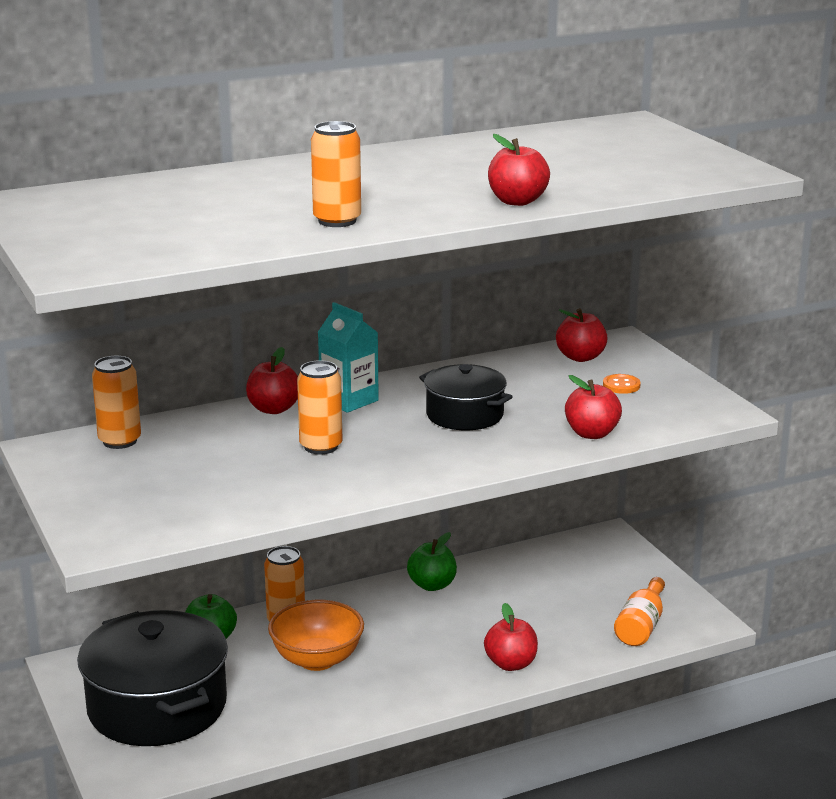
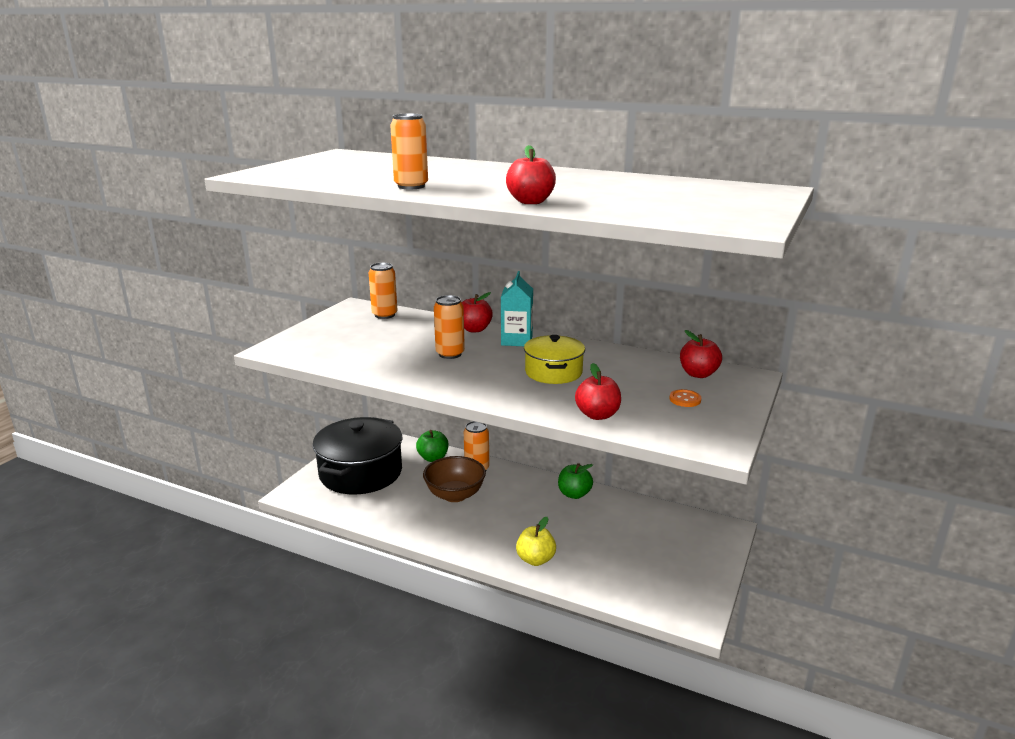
camera: 50 degrees right, 0 degrees up
orange bowl [268,600,364,671] -> brown bowl [423,456,486,502]
black pot [419,364,513,430] -> yellow pot [524,335,585,384]
red apple [484,603,538,671] -> yellow apple [516,517,556,566]
orange bottle [614,577,665,646] -> none

